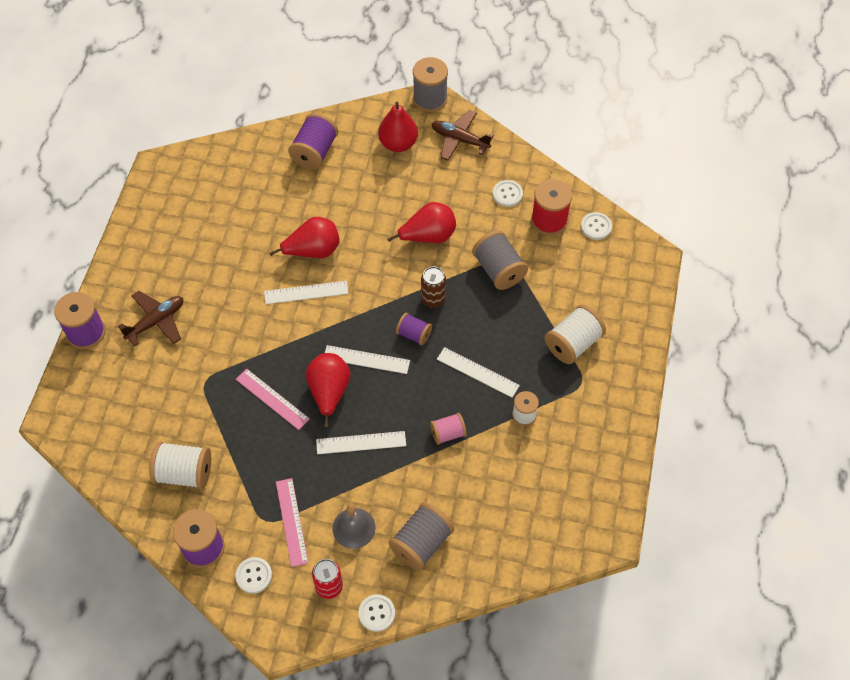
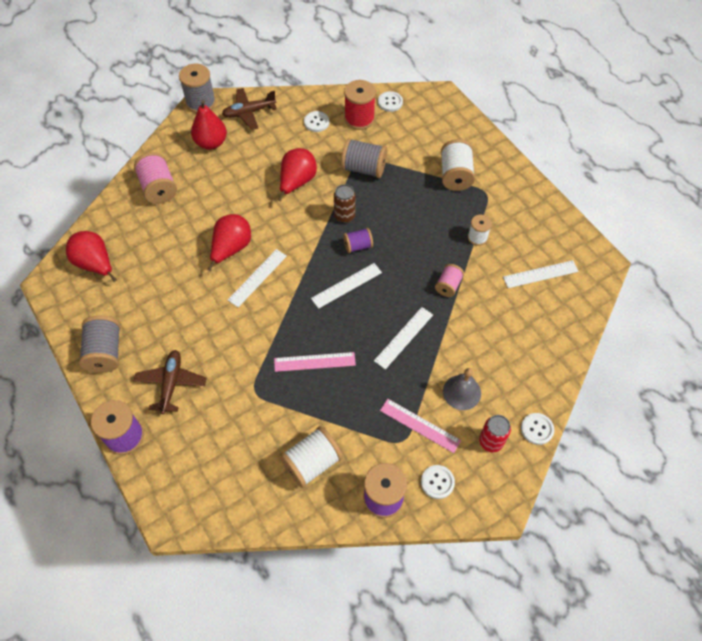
camera: 45 degrees left, 0 degrees up
purple spool [288,113,338,170] -> pink spool [134,152,177,204]
red pear [306,353,351,427] -> red pear moved to [66,231,117,282]
grey spool [388,503,454,571] -> grey spool moved to [79,315,120,373]
white ruler [437,347,520,398] -> white ruler moved to [503,260,579,288]

